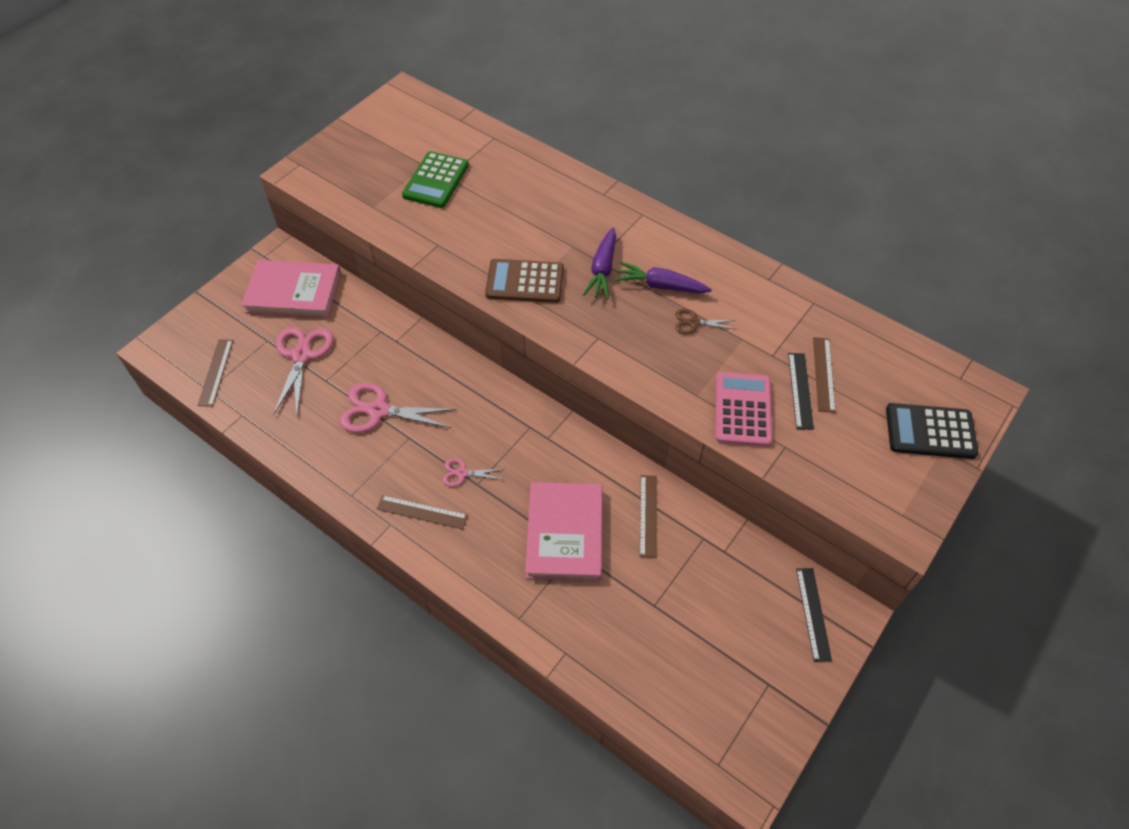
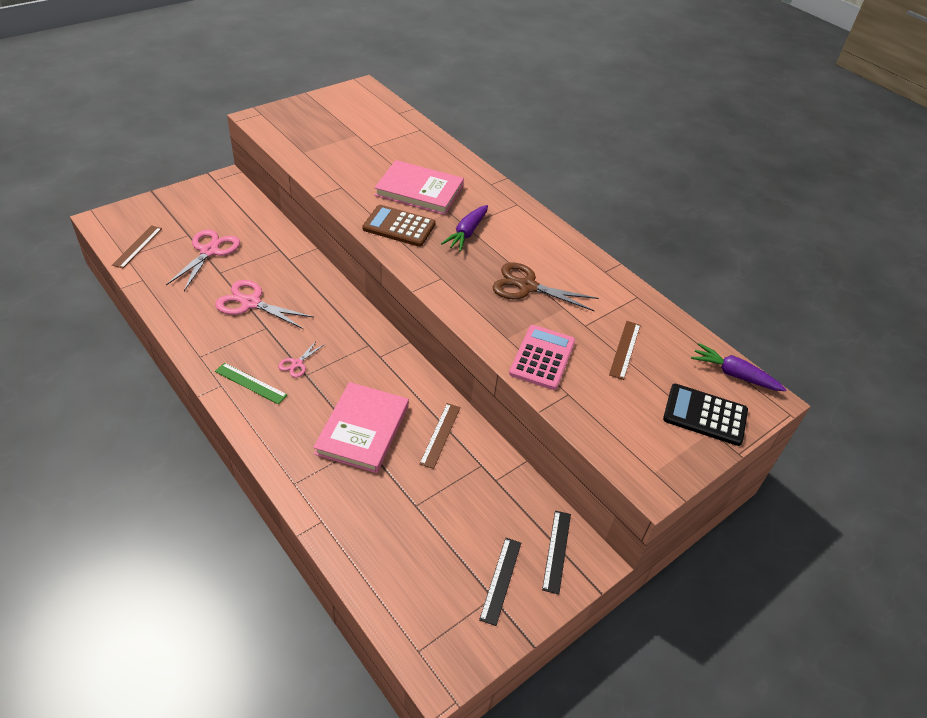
camera: 10 degrees right, 10 degrees down
pink book [241,260,341,318] -> pink book moved to [375,160,464,215]
brown ruler [377,495,468,529] -> green ruler [215,363,287,404]
green calculator [402,151,469,208] -> none
pink scissors [442,458,504,487] -> pink scissors turned 75 degrees counterclockwise [278,340,325,378]
purple carrot [615,261,712,293] -> purple carrot moved to [691,343,787,391]
brown scissors [675,309,737,334] -> brown scissors [492,262,599,311], size x1.92
black ruler [788,353,814,430] -> black ruler moved to [479,538,521,626]

